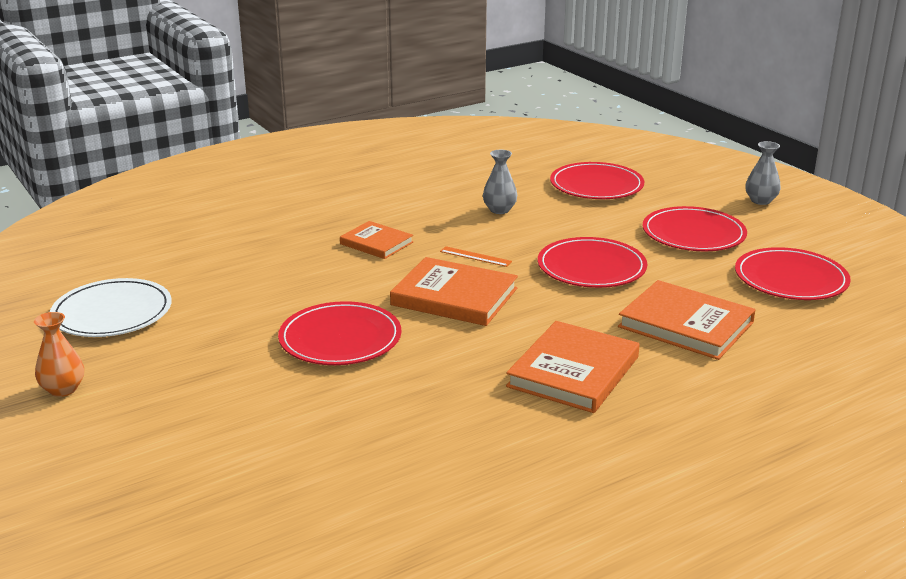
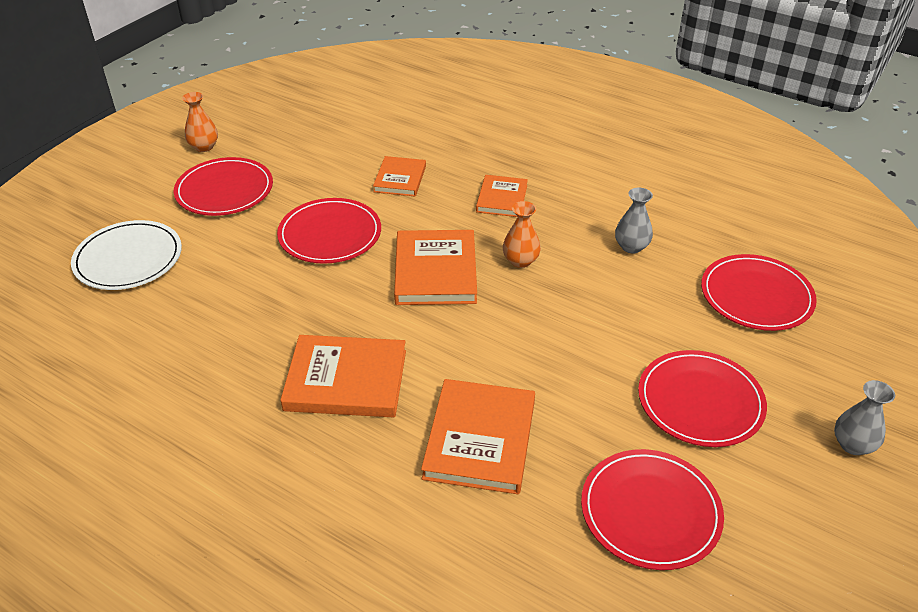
camera: 65 degrees right, 15 degrees up
white plate [50,278,172,337] -> white plate moved to [71,220,182,290]
orange ruler [440,246,512,267] -> orange vase [503,201,541,268]
red plate [538,237,647,288] -> red plate moved to [174,157,273,216]
none -> orange book [373,156,426,196]

